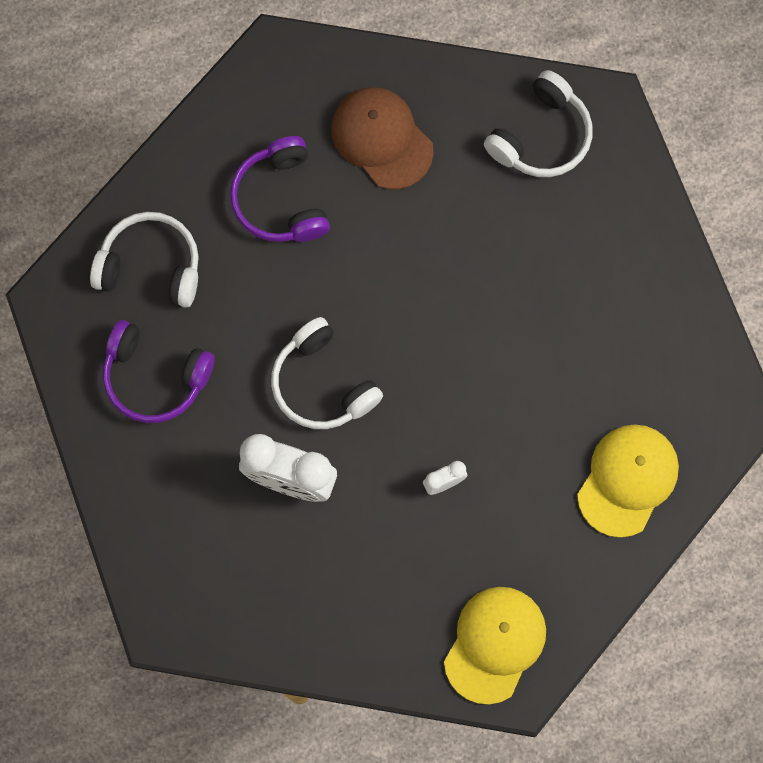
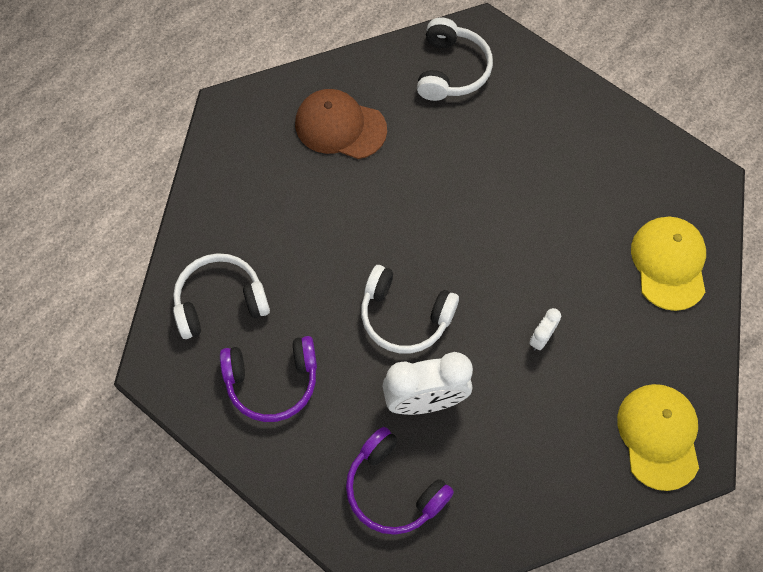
camera: 30 degrees left, 10 degrees down
purple headphones [230,136,330,242] -> purple headphones moved to [346,427,454,535]

